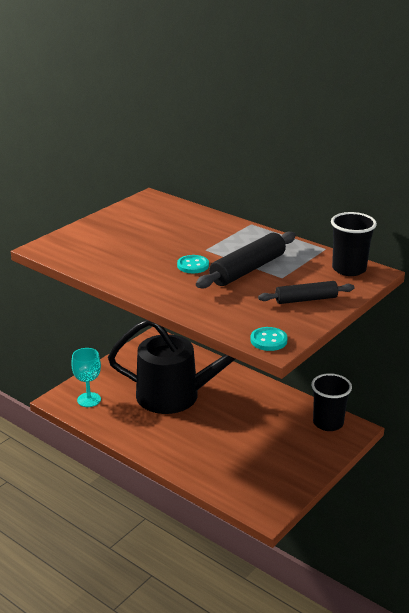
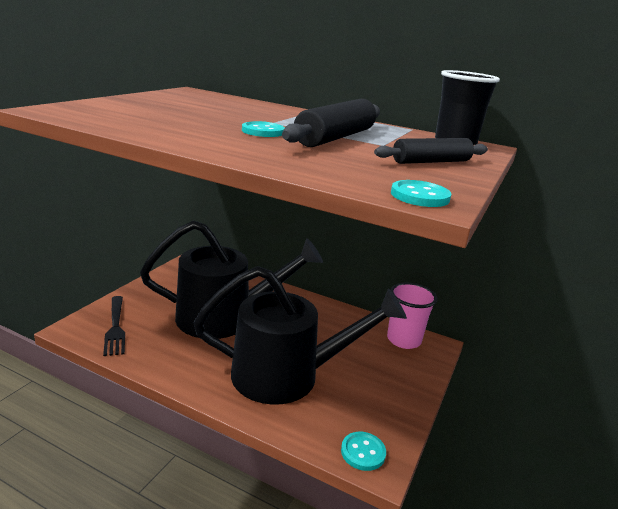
camera: 15 degrees left, 5 degrees down
turquoise goblet [71,348,101,407] -> black fork [103,296,125,356]
black cup [311,373,352,431] -> pink cup [387,282,437,349]
none -> black watering can [194,266,407,405]
none -> turquoise button [341,432,386,471]

